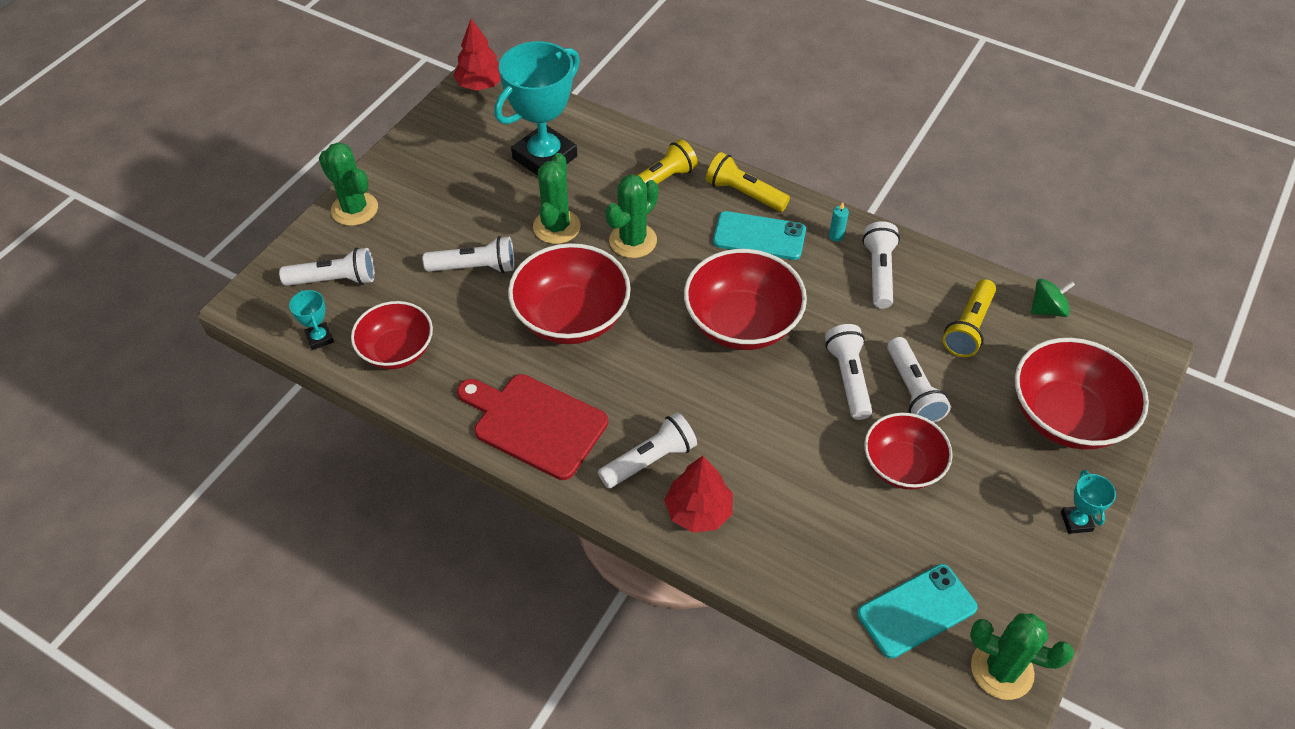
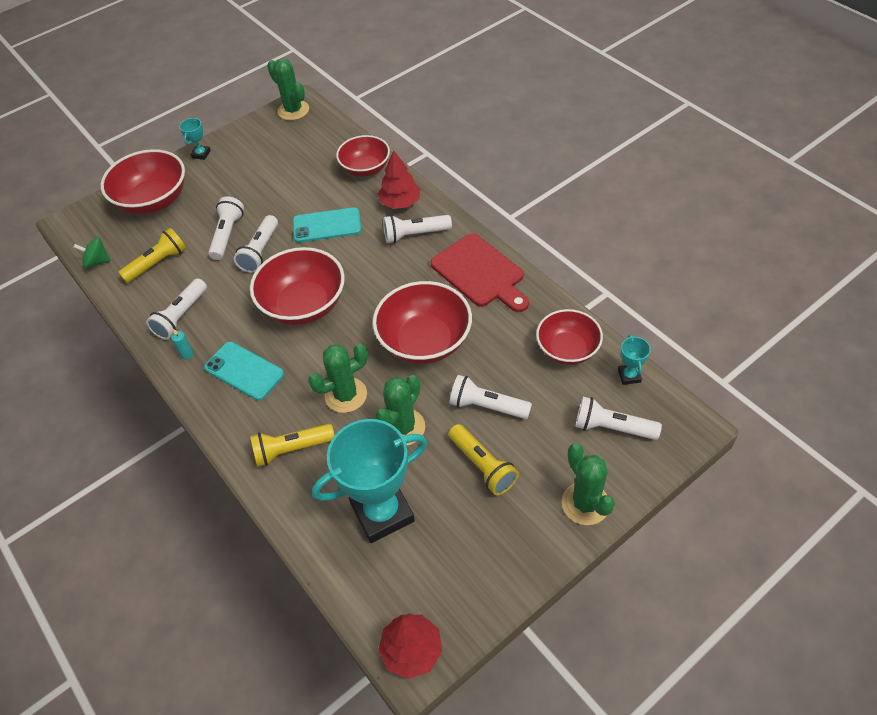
camera: 155 degrees left, 0 degrees up
yellow flashlight [706,152,790,212] -> yellow flashlight moved to [449,424,519,495]
turquoise phone [857,564,977,659] -> turquoise phone moved to [293,207,362,243]
red bowl [864,413,953,490] -> red bowl moved to [336,135,390,176]

